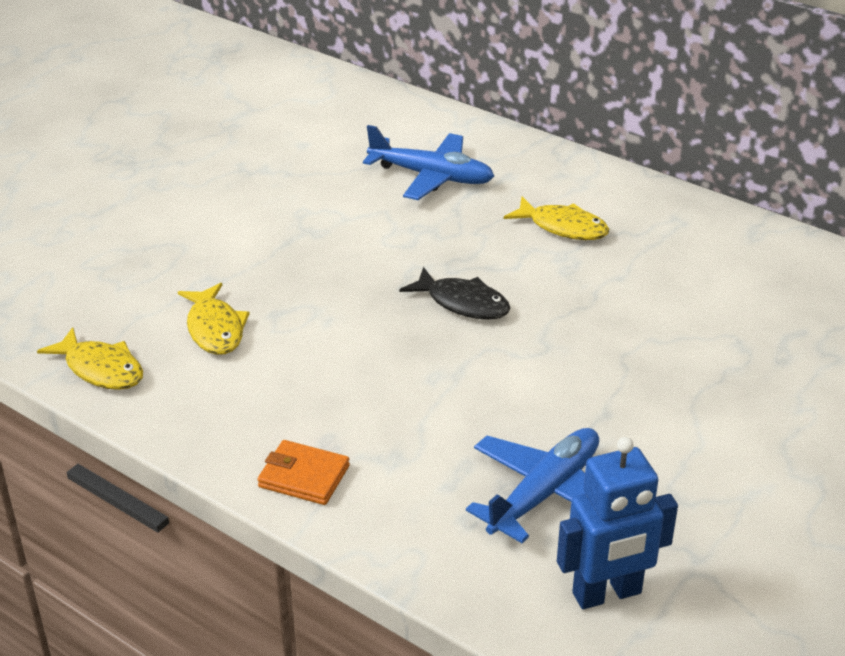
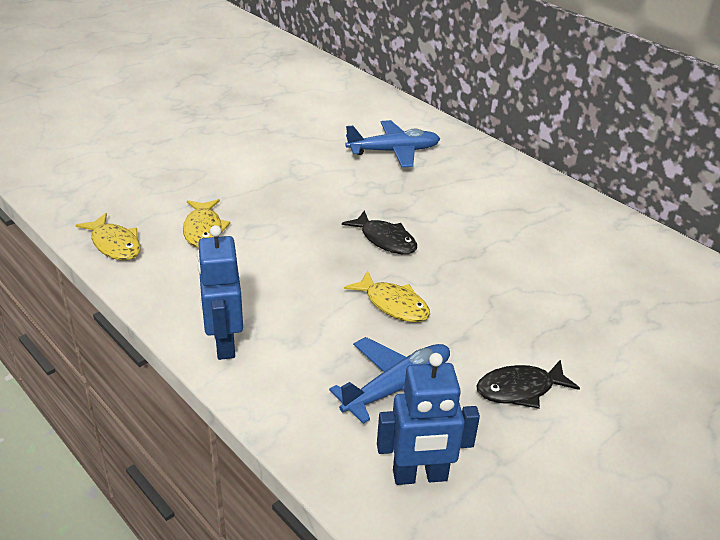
camera: 10 degrees right, 0 degrees up
orange wallet [257,440,350,505] -> blue robot [197,225,243,360]
blue plane [363,125,494,200] -> blue plane turned 45 degrees counterclockwise [345,120,440,167]
yellow fish [504,197,609,240] -> yellow fish moved to [344,271,430,322]
none -> black fish [476,360,580,409]

